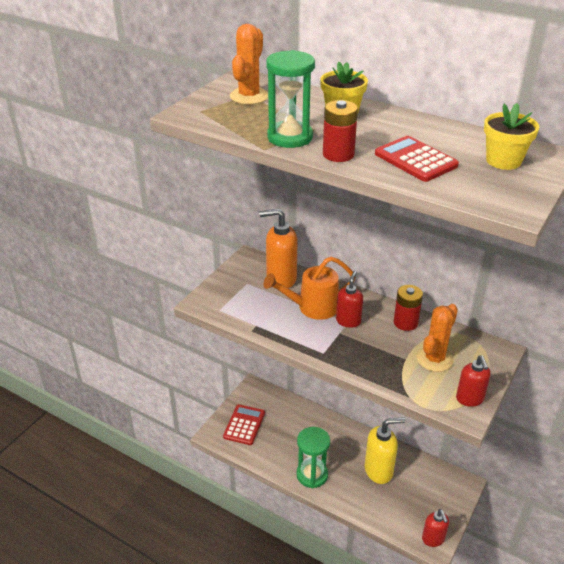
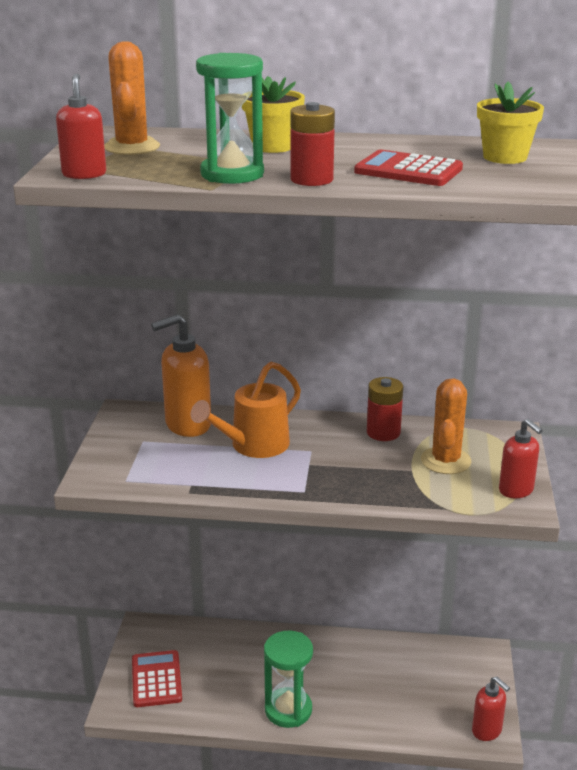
camera: 25 degrees left, 10 degrees down
red soap dispenser [336,271,363,328] -> red soap dispenser moved to [56,74,106,179]
yellow soap dispenser [365,417,405,484] -> none

